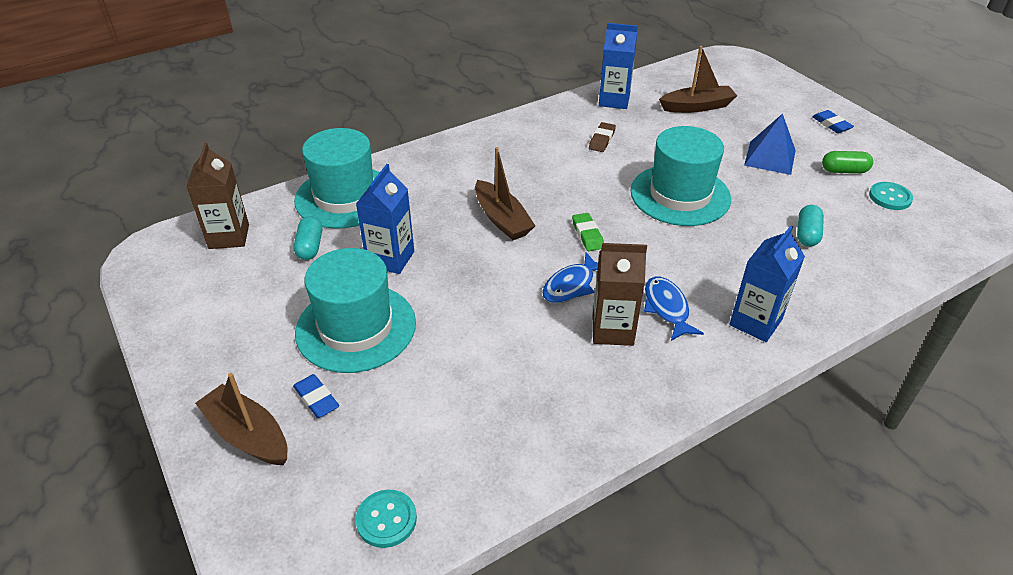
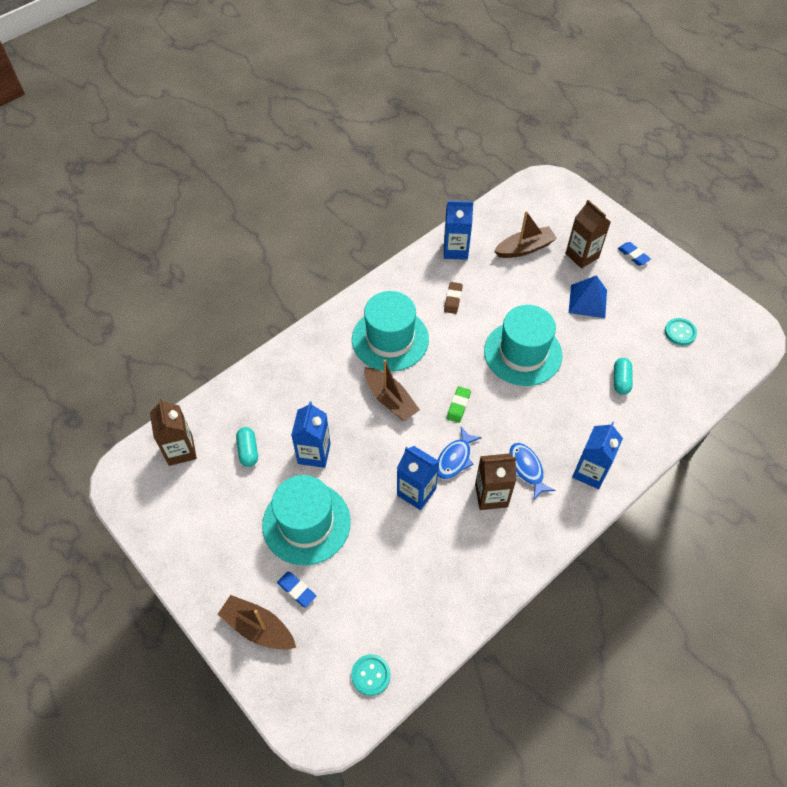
camera: 10 degrees left, 15 degrees up
turquoise hat [294,128,380,228] -> turquoise hat moved to [352,291,429,371]
green eraser [572,213,604,251] -> green eraser turned 45 degrees clockwise [447,386,471,423]
green capsule [822,151,873,173] -> none
none -> blue carton [397,446,439,510]
none -> brown carton [565,200,611,269]

